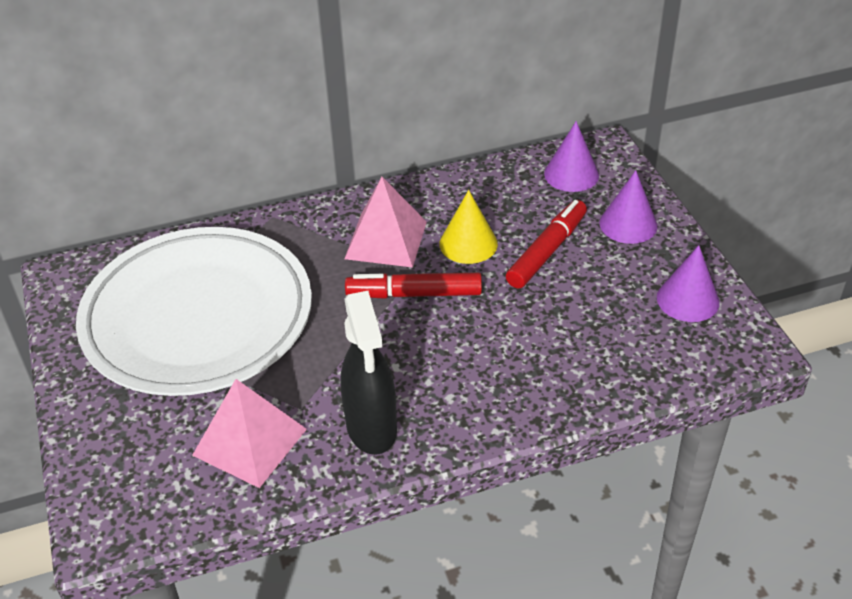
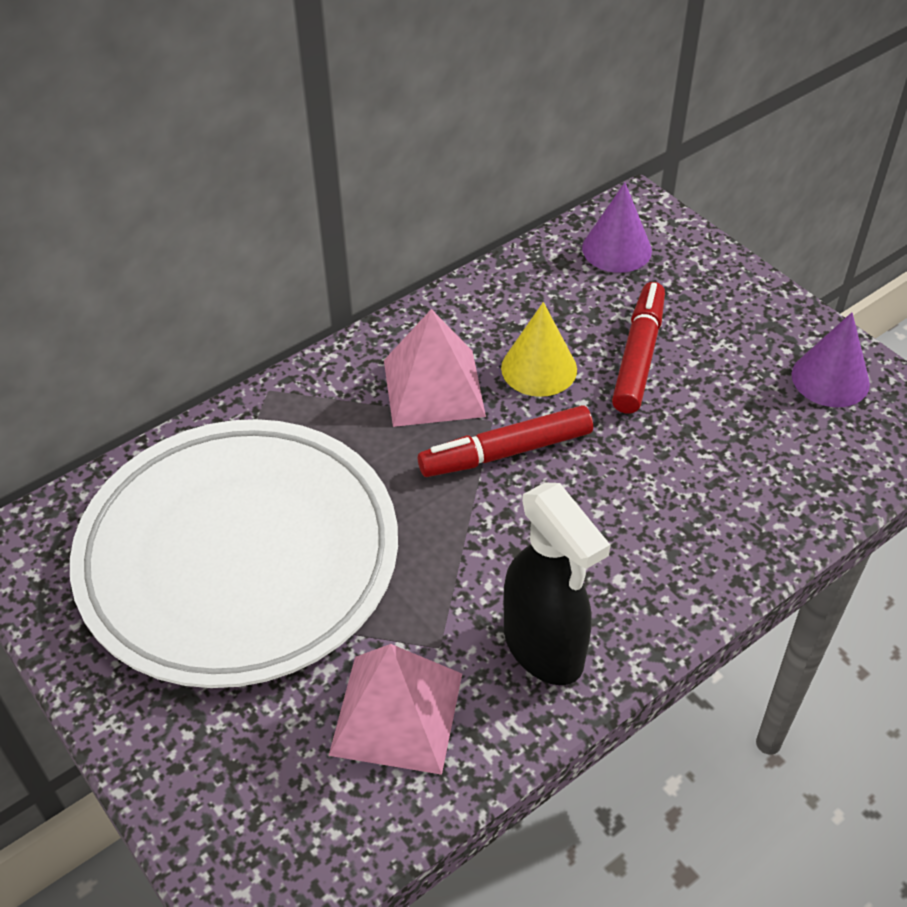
camera: 20 degrees left, 5 degrees up
purple cone [599,170,657,244] -> none

